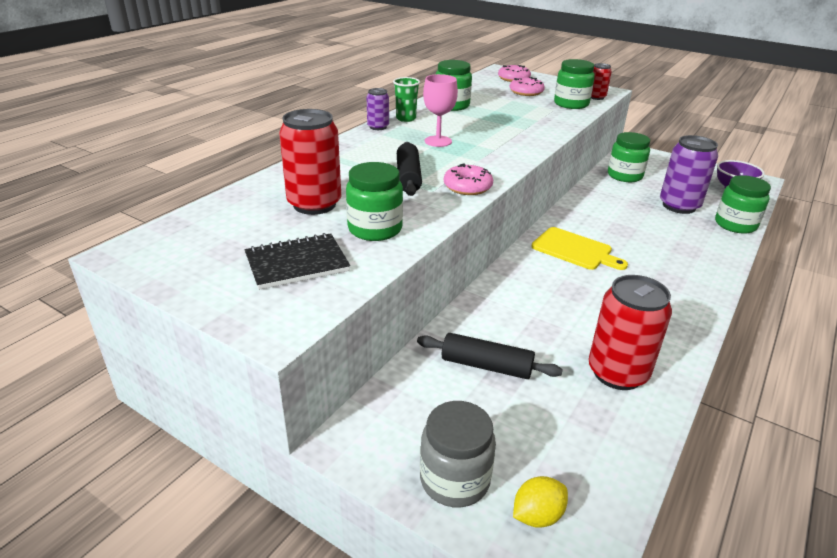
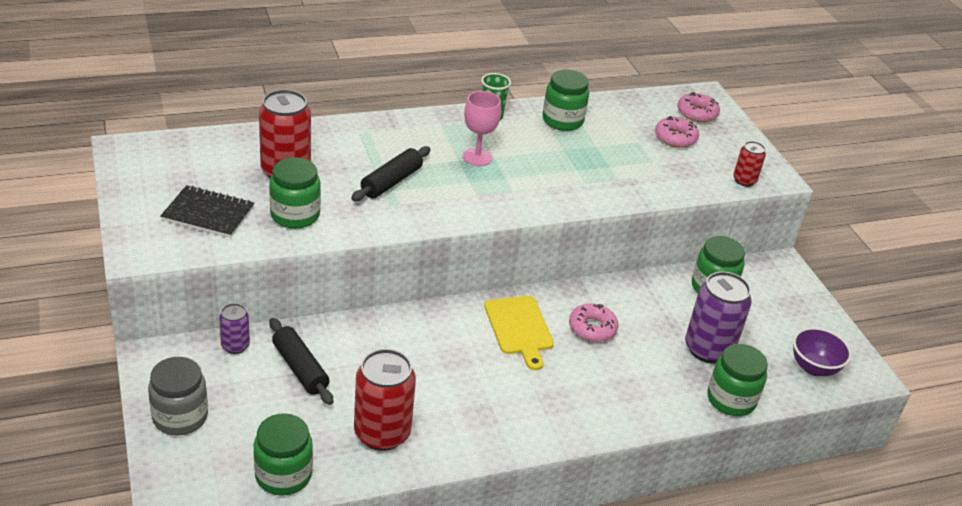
camera: 35 degrees right, 5 degrees up
purple can [367,88,389,130] -> purple can moved to [219,303,250,354]
pink donut [444,163,493,195] -> pink donut moved to [569,303,618,342]
yellow lemon [513,476,568,528] -> none
green jar [554,59,595,109] -> green jar moved to [253,413,313,496]

